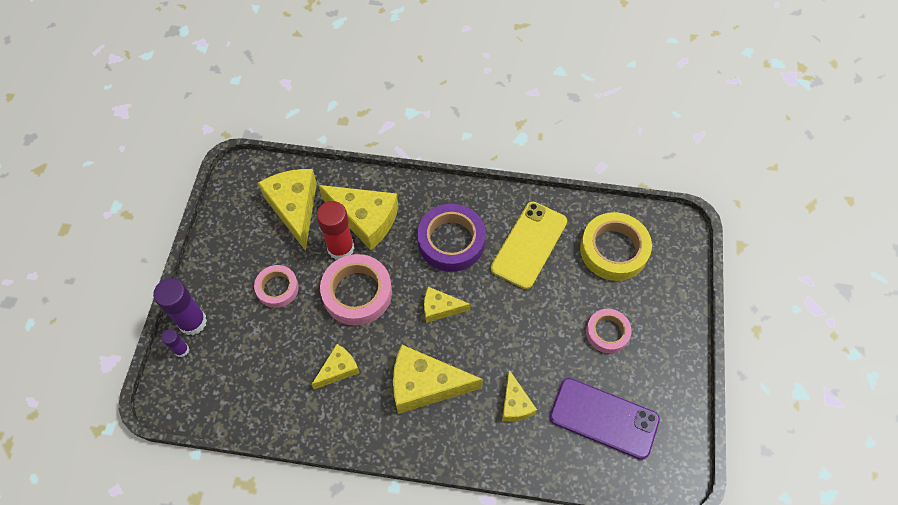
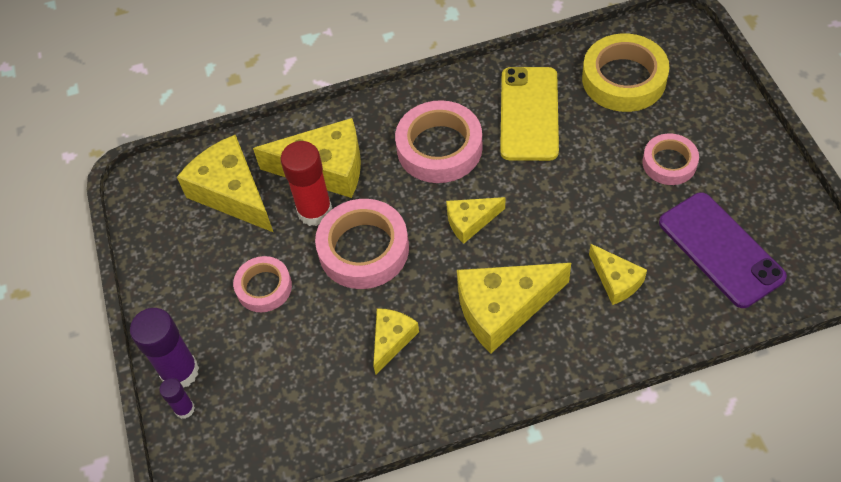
camera: 20 degrees left, 5 degrees down
purple tape [417,204,486,272] -> pink tape [395,100,483,183]
purple phone [550,378,660,460] -> purple phone turned 60 degrees clockwise [659,192,787,308]

